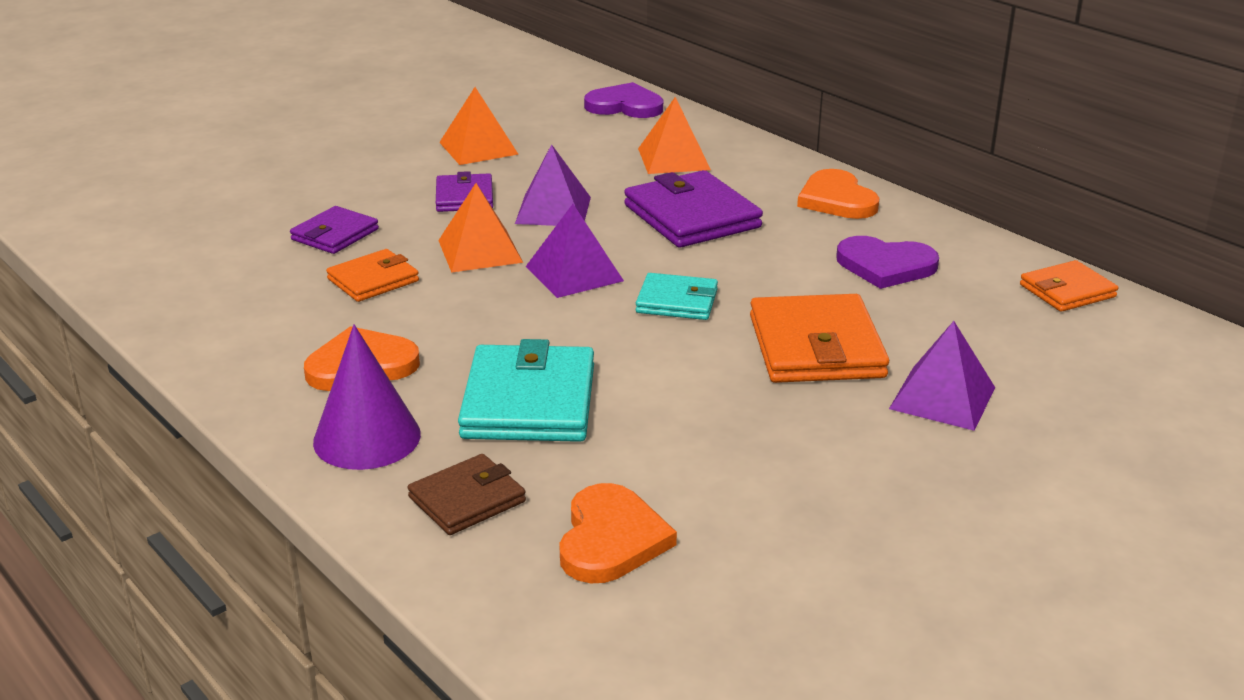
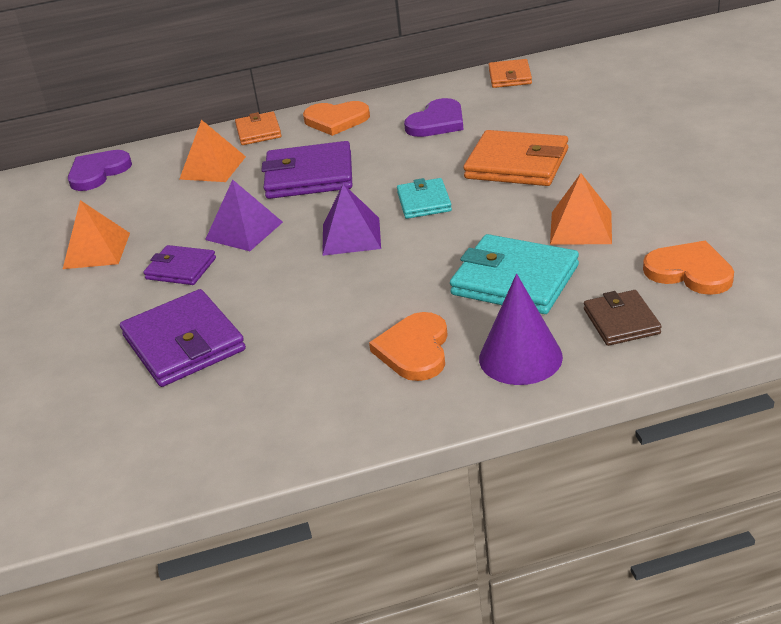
camera: 60 degrees left, 5 degrees up
purple wallet [290,206,379,254] -> purple wallet [120,289,246,387], size x1.70
orange wallet [326,249,419,302] -> orange wallet moved to [235,111,282,145]
orange pyramid [438,183,523,273] -> orange pyramid moved to [550,173,612,245]
turquoise wallet [636,273,718,320] -> turquoise wallet turned 45 degrees counterclockwise [397,178,452,219]
purple pyramid [889,321,995,431] -> none

